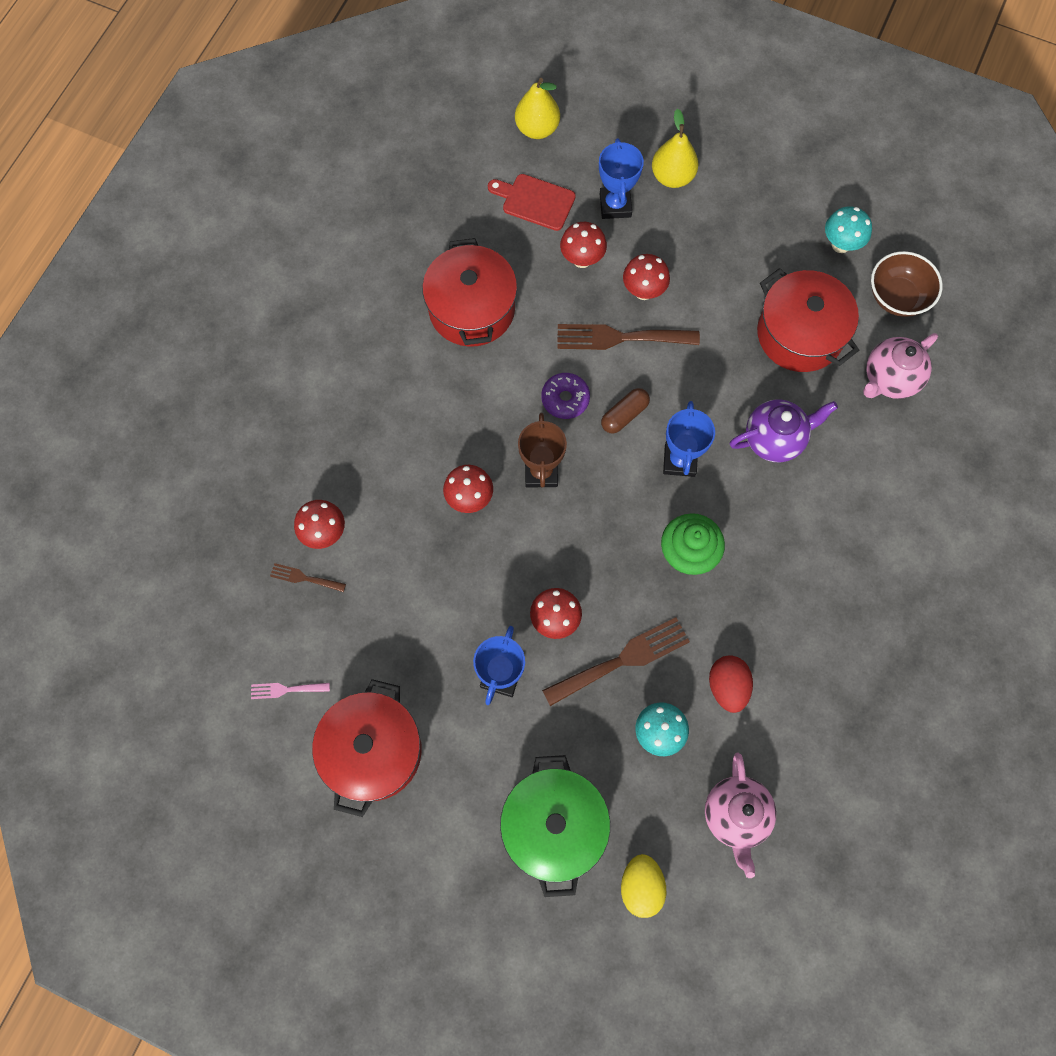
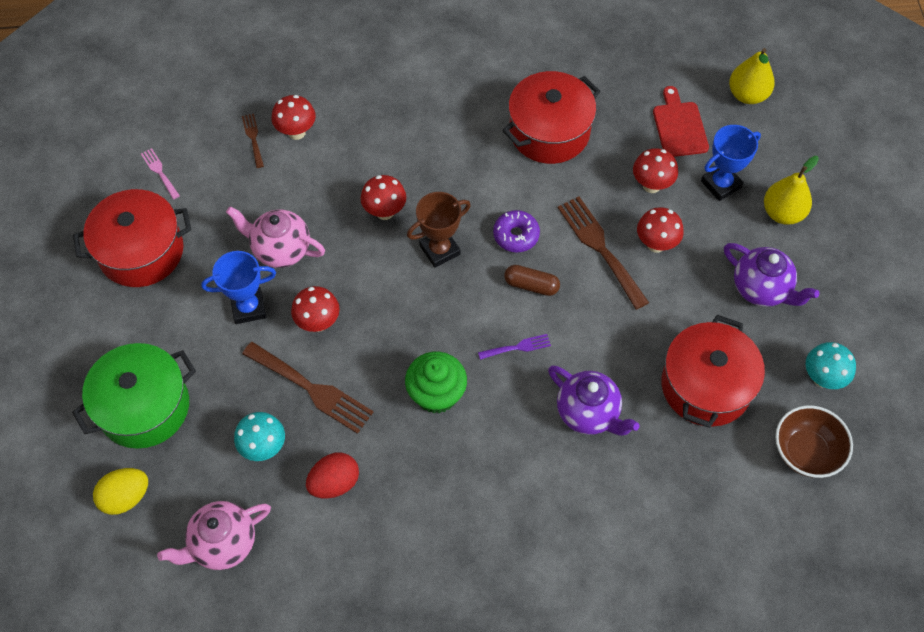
camera: 60 degrees right, 10 degrees down
blue trophy [663,401,715,477] -> purple fork [478,334,551,360]
pink teapot [863,333,938,399] -> pink teapot moved to [226,206,325,268]
none -> purple teapot [724,243,819,307]

